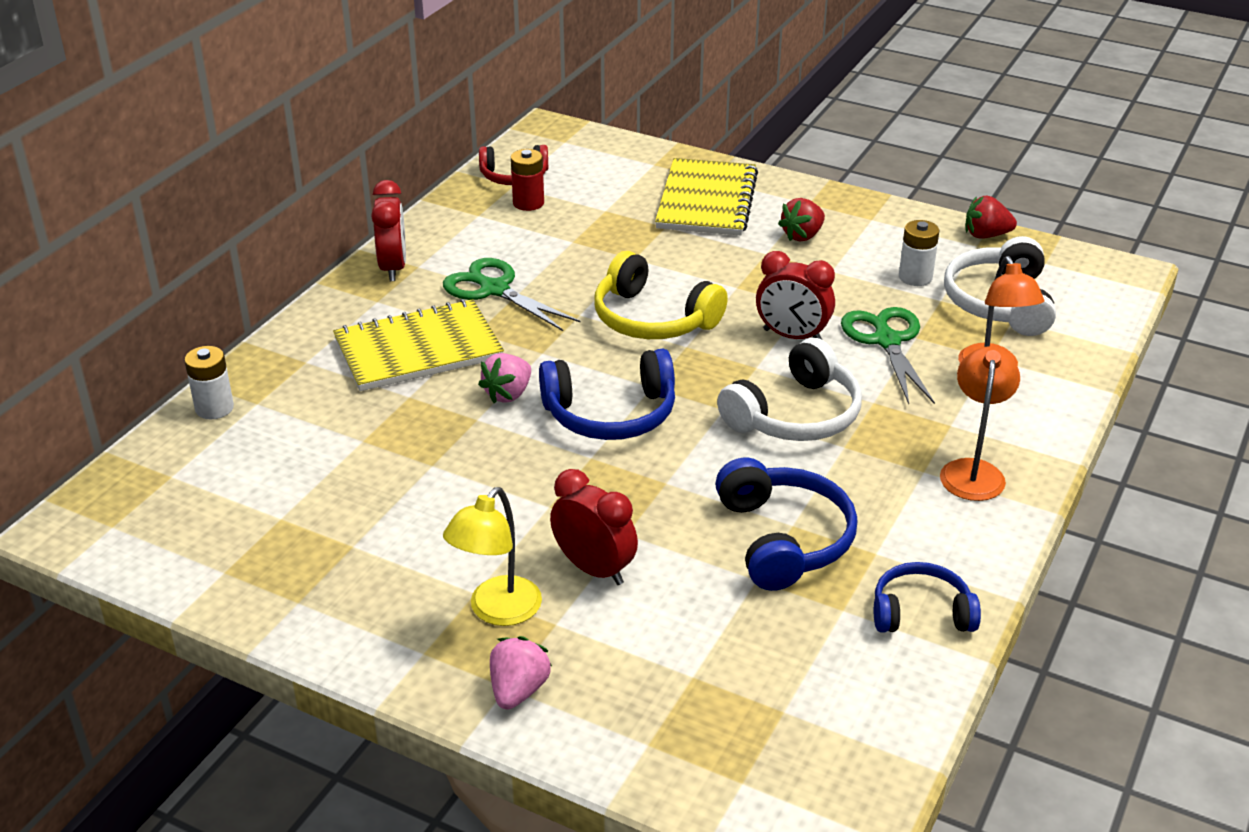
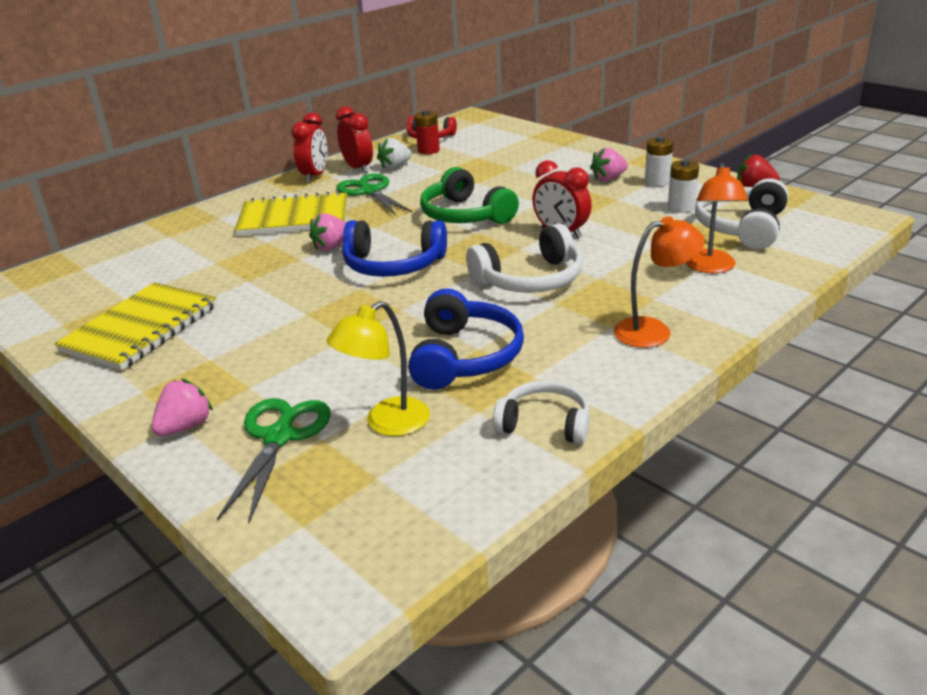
camera: 20 degrees right, 5 degrees down
white battery [184,346,234,419] -> white battery moved to [645,136,673,186]
yellow lamp [443,487,542,626] -> yellow lamp moved to [327,301,430,436]
red clock [550,469,638,585] -> red clock moved to [336,106,373,173]
yellow headphones [594,251,728,339] -> green headphones [420,167,519,224]
yellow notebook [655,158,758,235] -> yellow notebook moved to [54,282,217,370]
red strawberry [778,198,825,241] -> pink strawberry [590,148,628,181]
green scissors [841,307,935,404] -> green scissors moved to [217,398,331,524]
blue headphones [874,562,981,633] -> white headphones [493,381,589,444]
orange lamp [940,347,1020,501] -> orange lamp turned 45 degrees clockwise [614,216,705,348]
none -> white strawberry [377,138,412,169]

